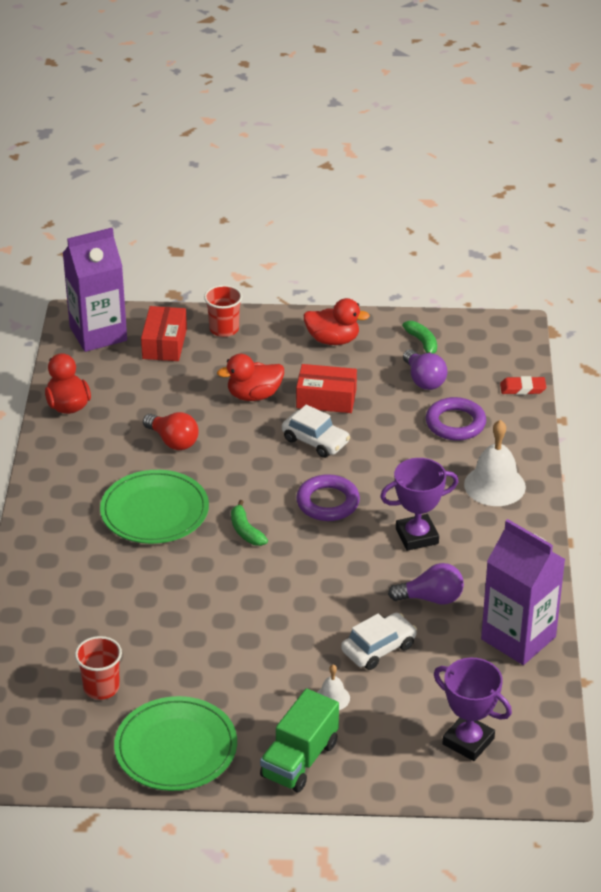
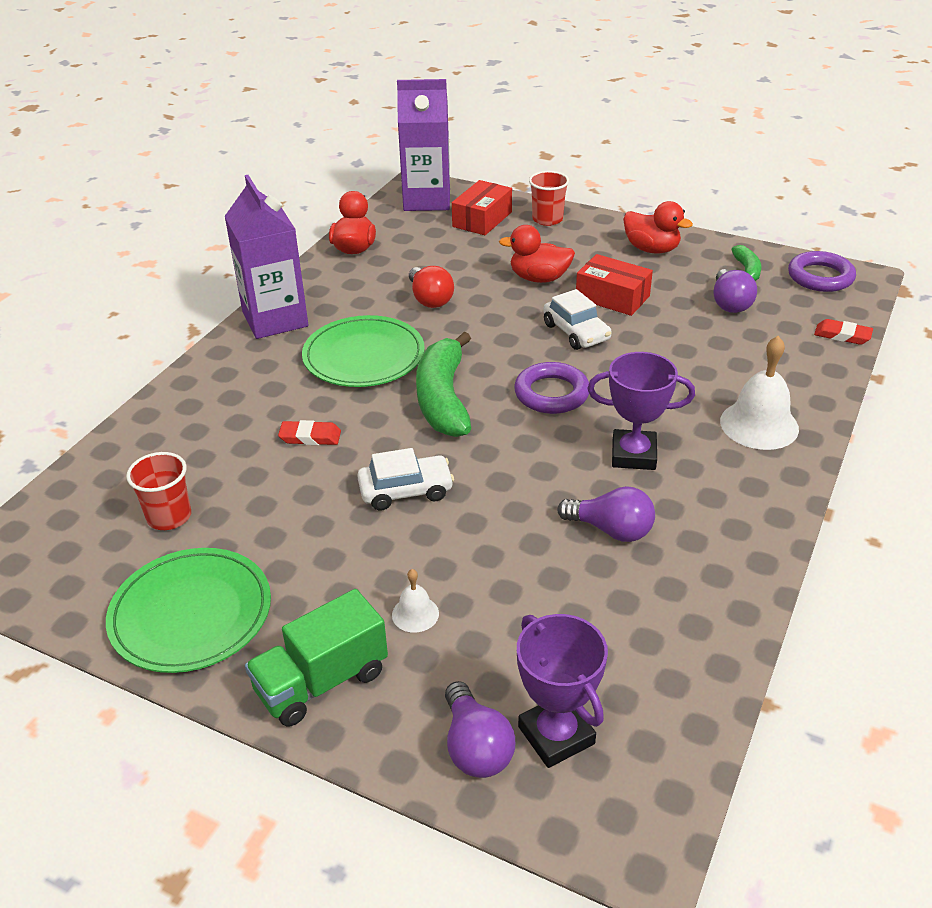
camera: 25 degrees right, 0 degrees up
green banana [231,500,268,546] -> green banana [416,332,471,437], size x2.03
white car [341,613,417,670] -> white car moved to [357,448,454,510]
purple ring [426,397,486,441] -> purple ring moved to [788,251,856,292]
purple carton [481,519,566,665] -> purple carton moved to [224,175,308,339]
none -> red eraser [278,420,341,445]
none -> purple light bulb [445,681,515,778]

